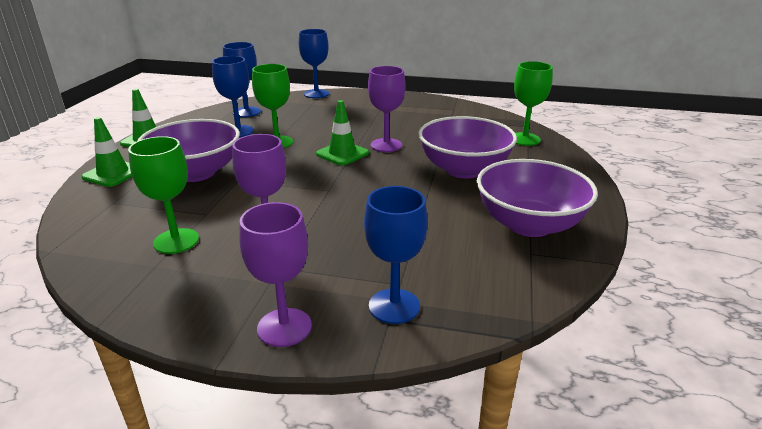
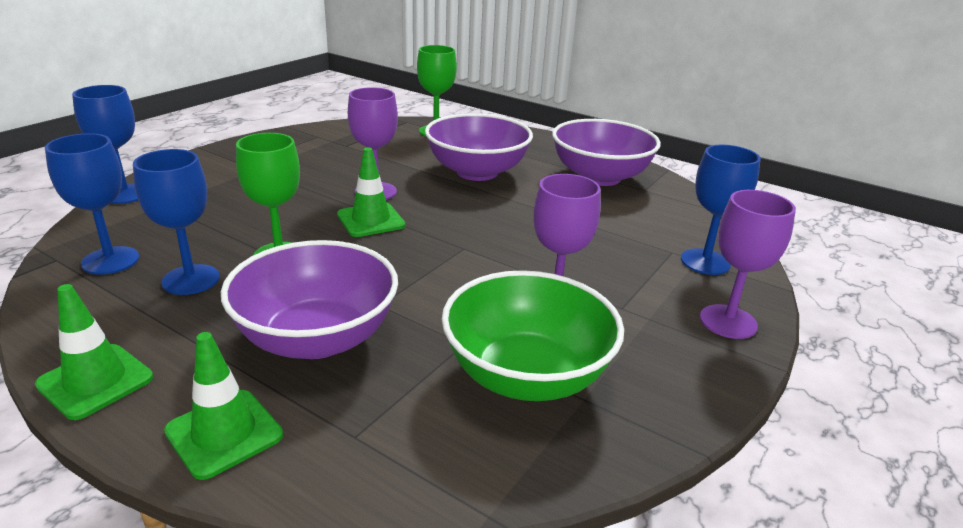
camera: 70 degrees left, 0 degrees up
green goblet [128,136,199,254] -> green bowl [442,270,624,401]

